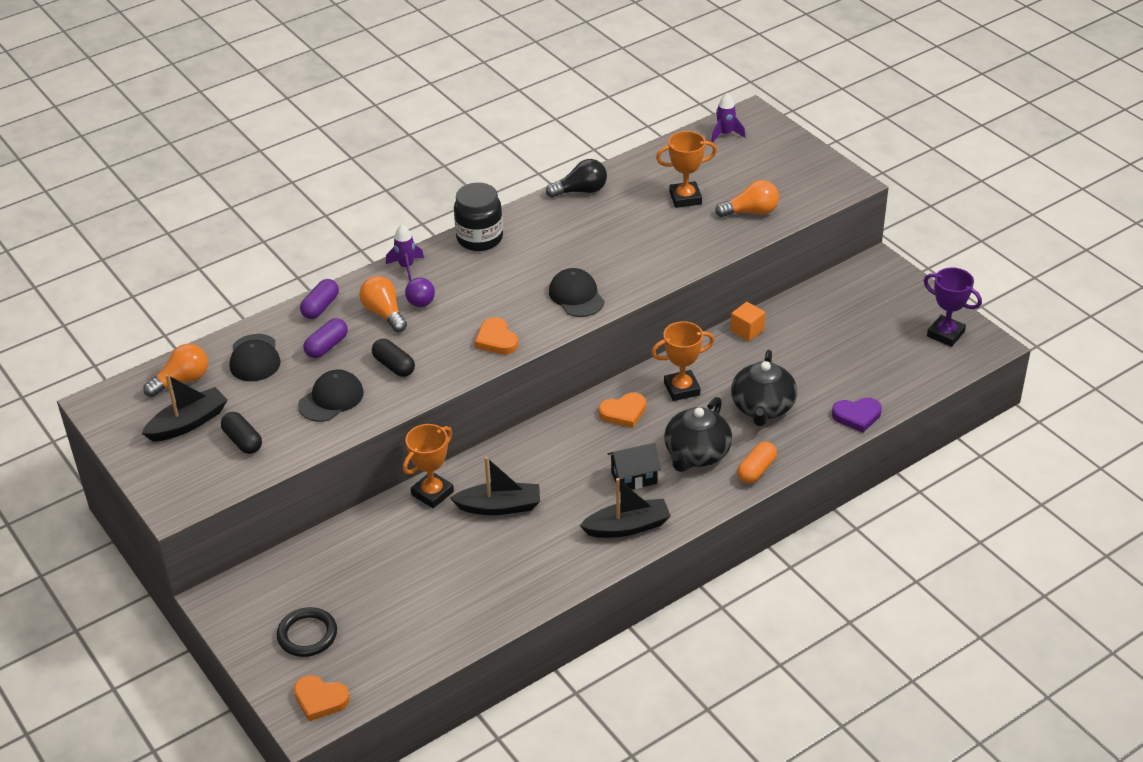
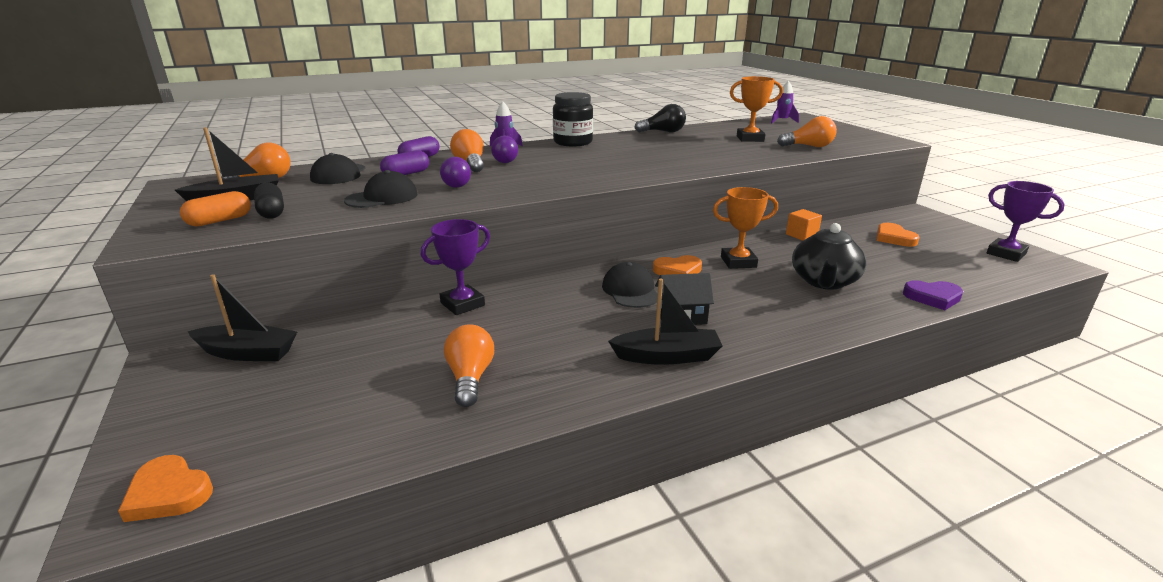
camera: 10 degrees right, 15 degrees down
black ring [277,607,337,657] -> none
black capsule [372,339,415,377] -> purple ball [440,157,471,188]
orange trophy [403,424,454,508] -> purple trophy [421,219,490,315]
black boat [450,456,540,515] -> black boat moved to [188,274,297,361]
orange heart [475,317,518,355] -> orange heart moved to [877,223,920,247]
black cap [549,268,605,317] -> black cap moved to [602,262,658,308]
black teapot [664,397,732,472] -> none
orange capsule [737,441,777,484] -> orange capsule moved to [180,191,251,226]
none -> orange light bulb [444,324,494,407]

